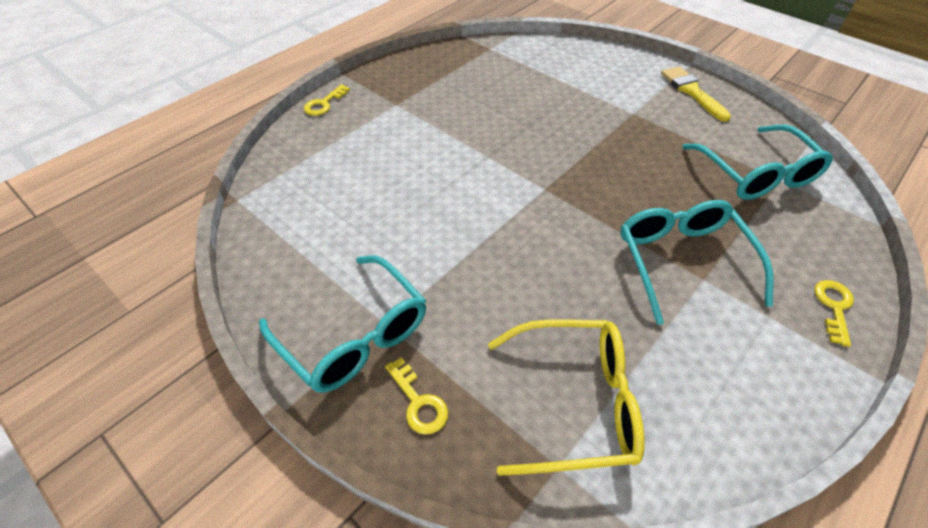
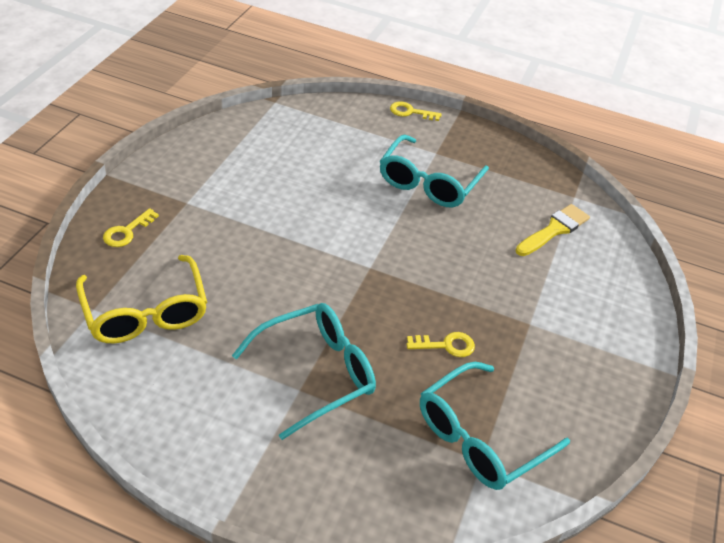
camera: 65 degrees right, 5 degrees down
turquoise glasses [259,255,426,393] -> turquoise glasses moved to [380,135,489,208]
yellow brush [661,66,731,122] -> yellow brush moved to [515,204,590,256]
yellow key [814,280,854,347] -> yellow key moved to [406,332,475,357]

